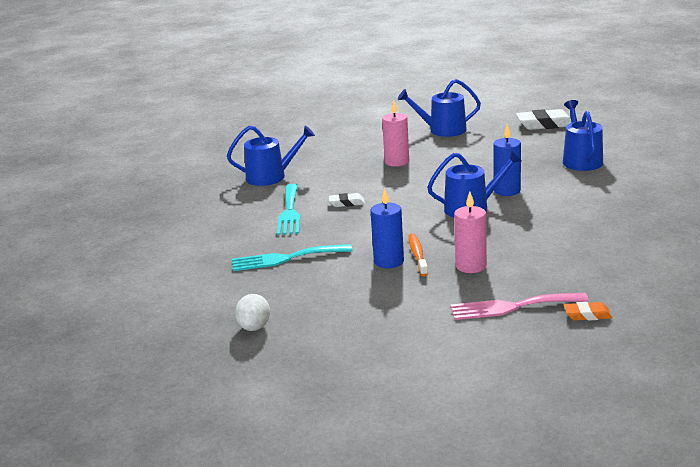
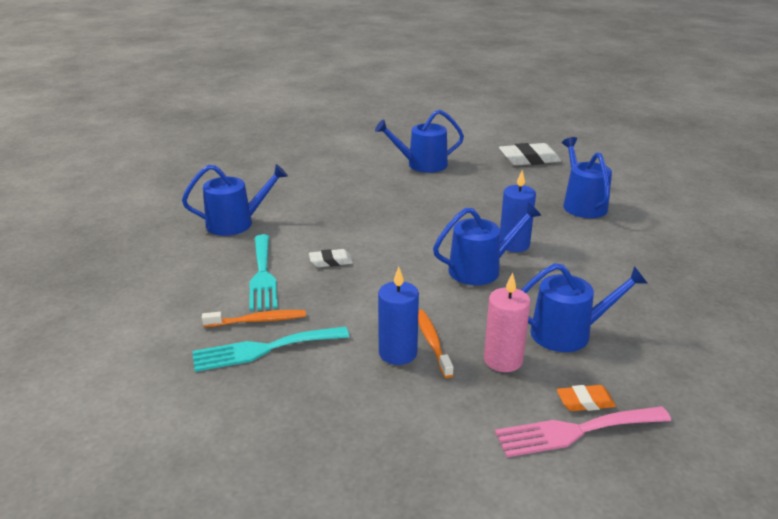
camera: 10 degrees left, 5 degrees up
white egg [235,294,270,331] -> none
pink candle [382,100,409,167] -> none
orange eraser [564,302,612,321] -> orange eraser moved to [557,385,616,411]
none -> orange toothbrush [202,310,306,327]
none -> blue watering can [521,263,648,352]

